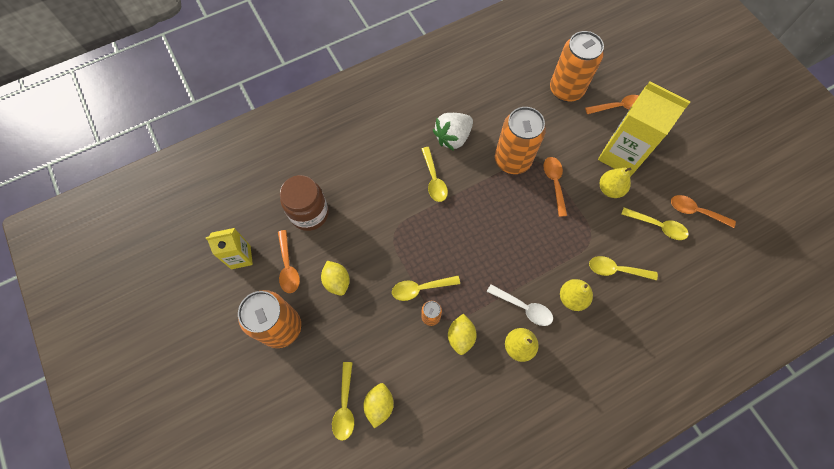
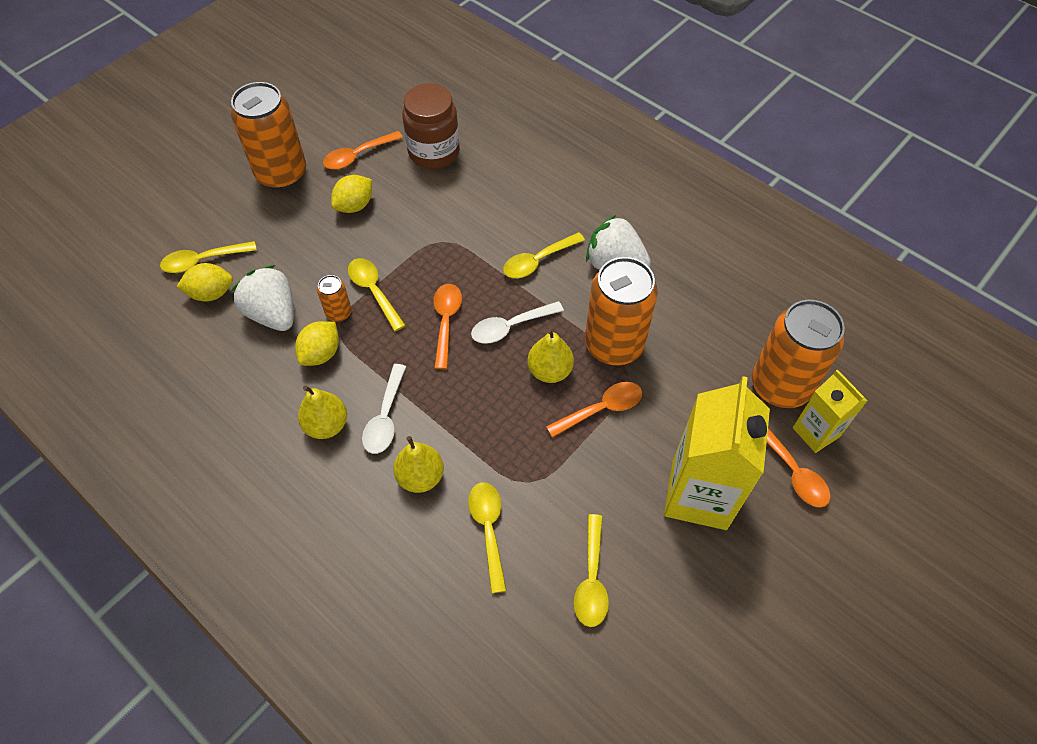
camera: 70 degrees right, 10 degrees down
yellow carton [206,228,253,269] -> yellow carton moved to [793,369,867,453]
yellow lemon [448,314,477,355] -> yellow lemon turned 45 degrees counterclockwise [295,321,339,366]
yellow pear [600,167,631,198] -> yellow pear moved to [528,329,574,383]
orange spoon [671,195,736,228] -> orange spoon moved to [433,284,462,369]
none -> white strawberry [231,265,293,331]
none -> white spoon [471,301,564,344]

